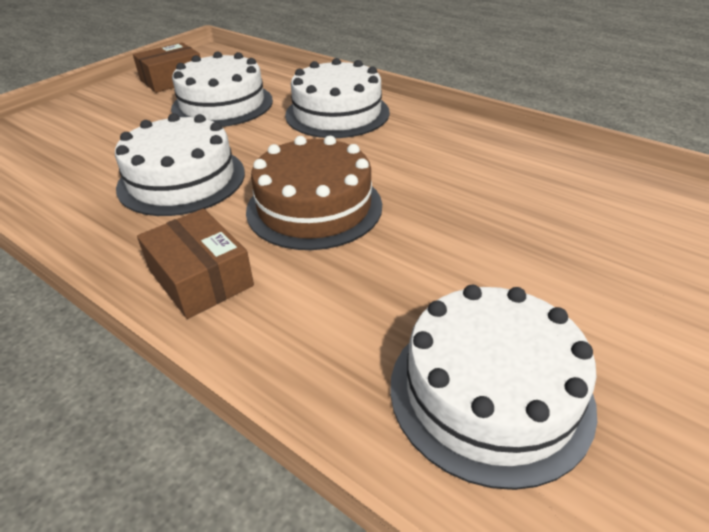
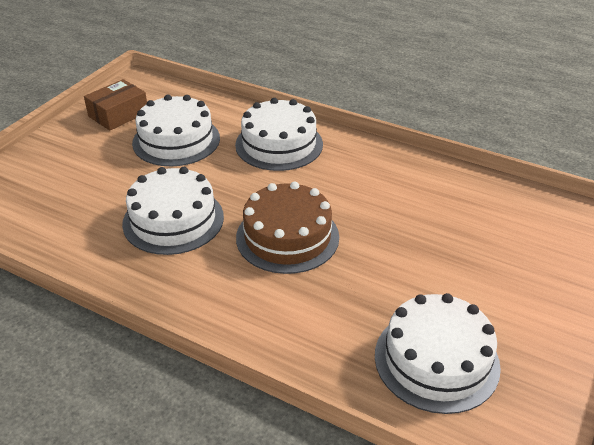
camera: 10 degrees left, 0 degrees up
brown box [137,209,254,319] -> none

